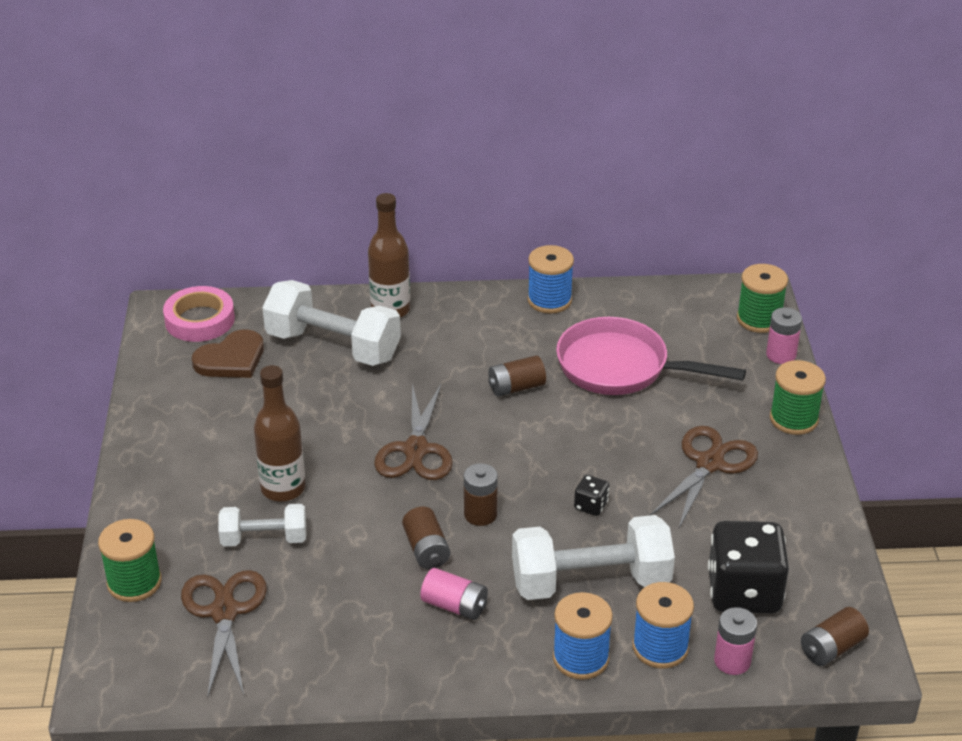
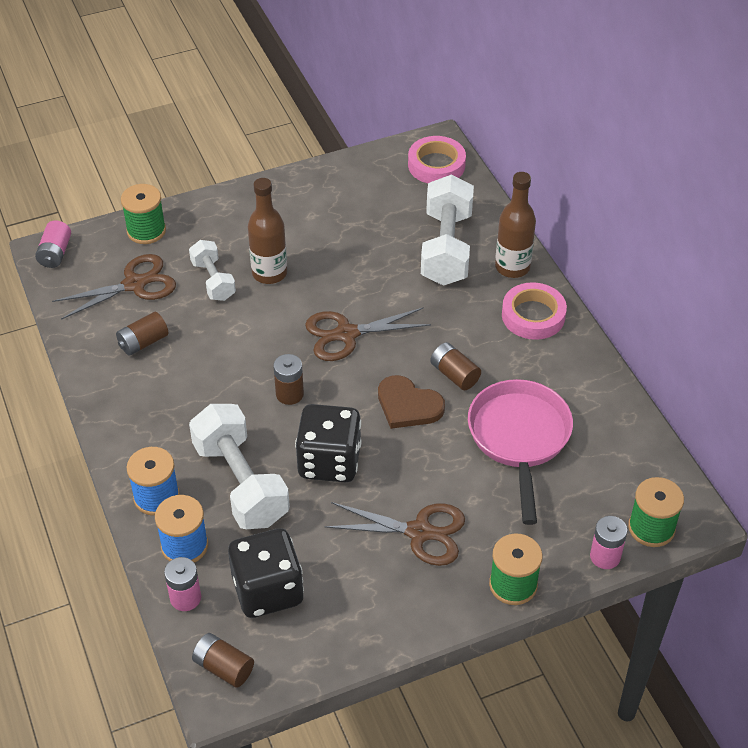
camera: 70 degrees right, 10 degrees up
brown heart [192,329,264,378] -> brown heart moved to [378,375,445,429]
brown battery [402,506,450,569] -> brown battery moved to [116,312,169,356]
pink battery [420,568,488,620] -> pink battery moved to [35,220,71,268]
blue spool [528,245,574,313] -> none
black dice [574,475,610,516] -> black dice [295,404,362,483], size x2.33
none -> pink tape [502,282,567,340]

